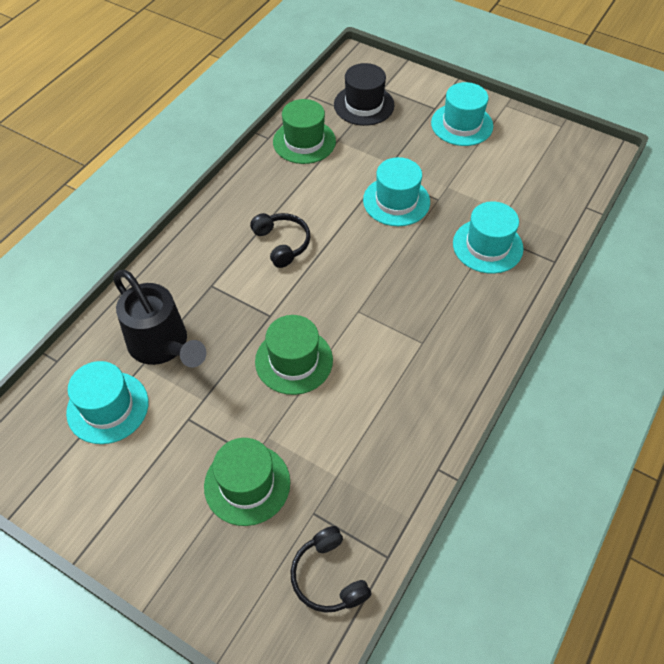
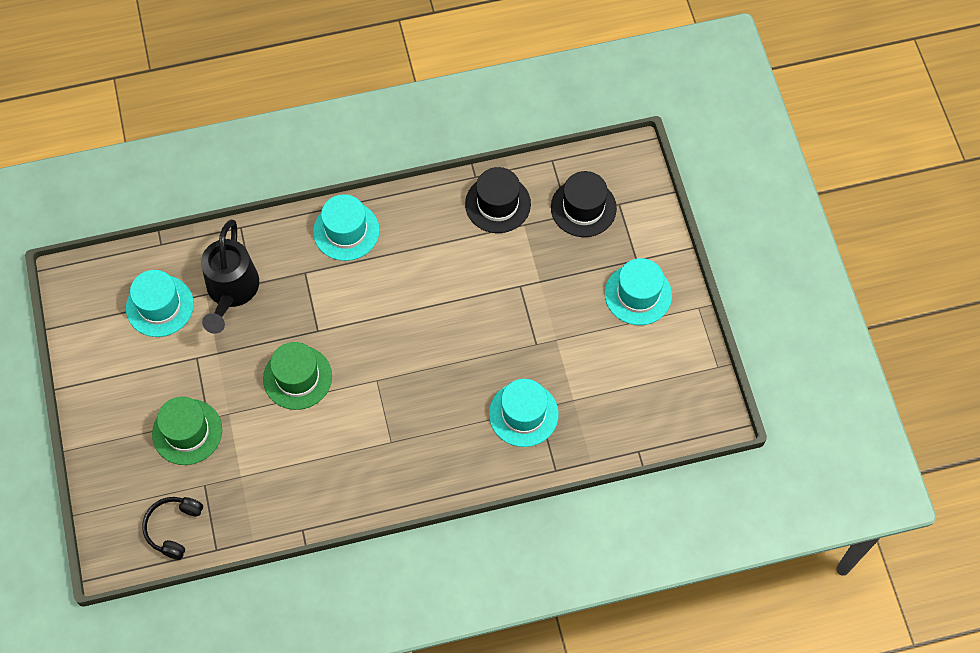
camera: 45 degrees right, 10 degrees up
black headphones [250,213,310,268] -> none
green hat [273,99,336,164] -> black hat [465,167,531,233]
turquoise hat [363,157,430,226] -> turquoise hat moved to [313,194,380,261]

